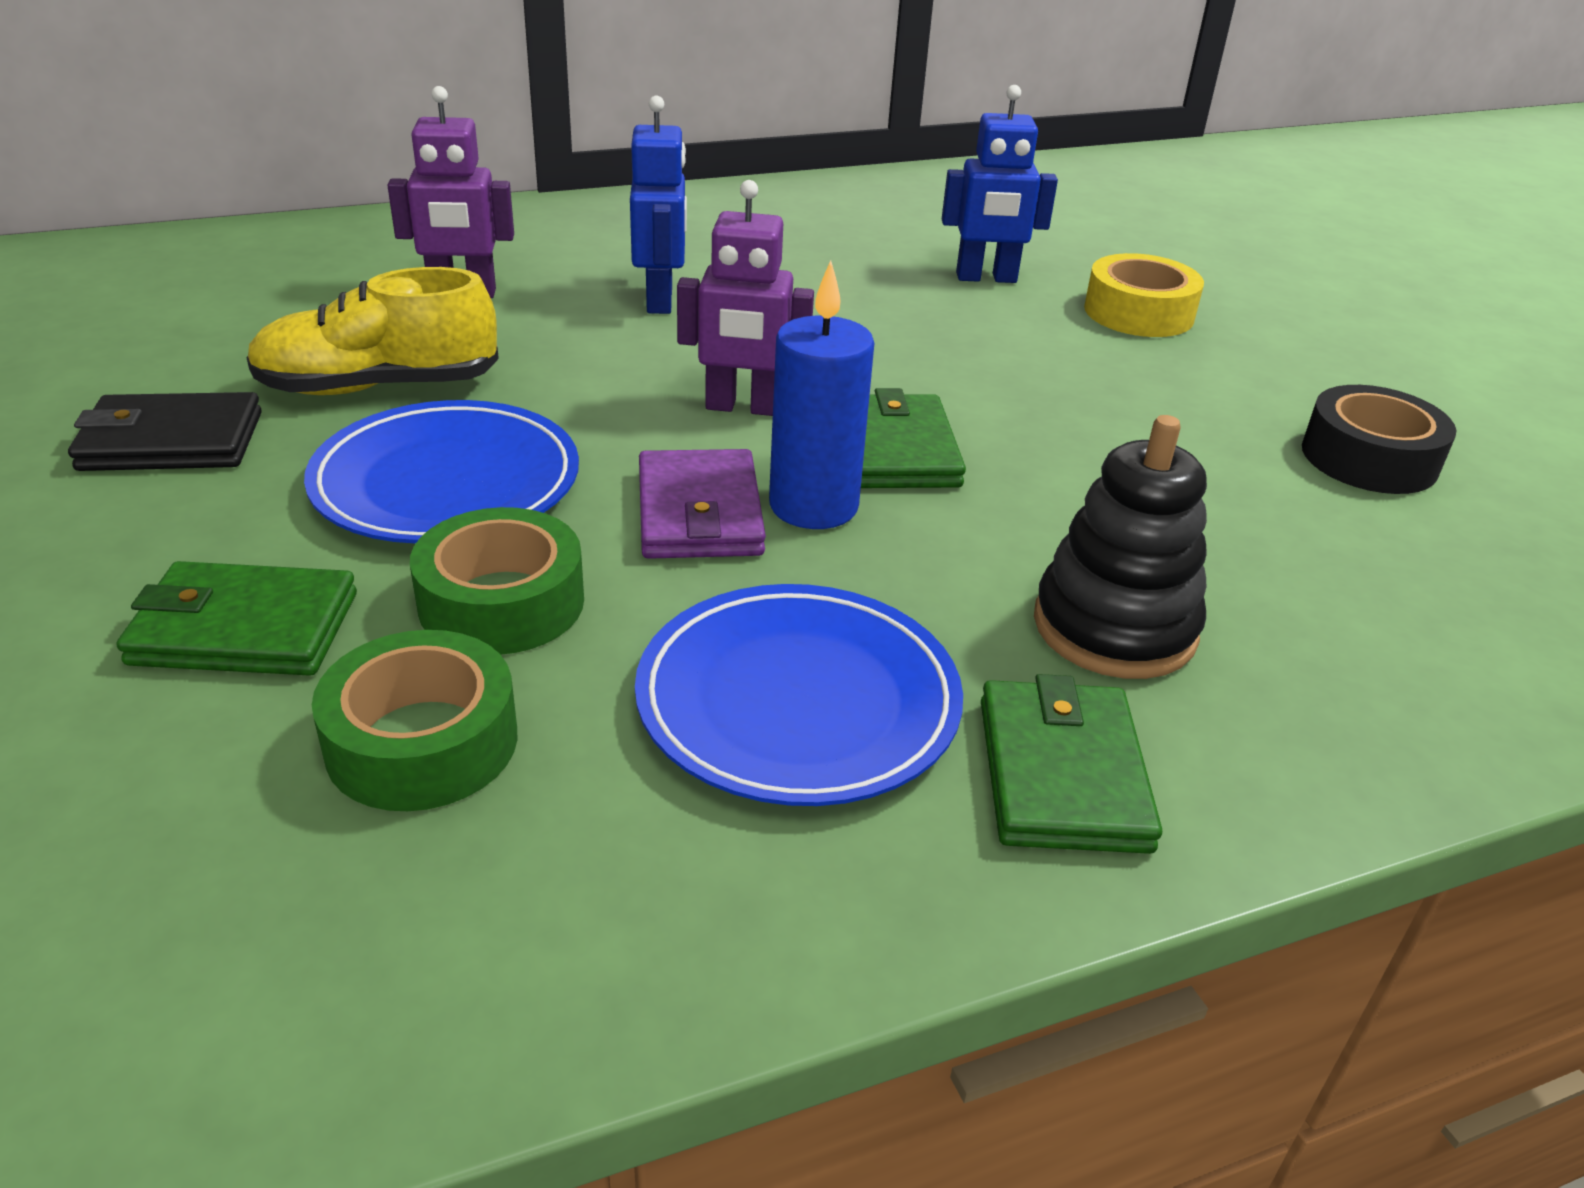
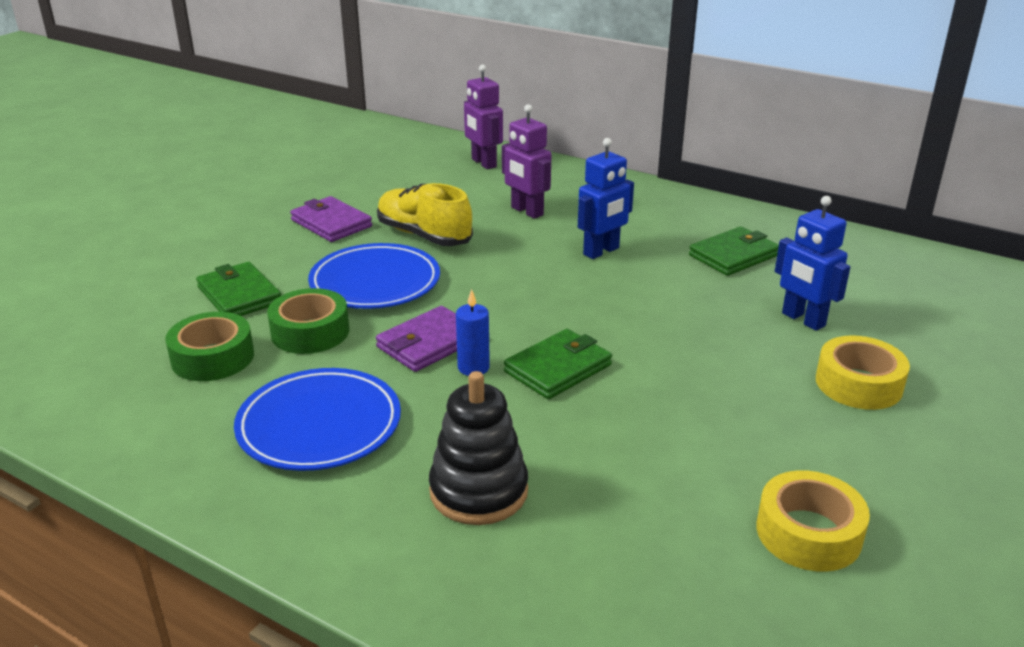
camera: 55 degrees right, 5 degrees down
black wallet [68,392,262,471] -> purple wallet [290,196,372,242]
purple robot [677,180,814,416] -> purple robot moved to [464,64,503,169]
blue candle [769,260,874,529] -> blue candle [456,289,490,376], size x0.62
green wallet [981,674,1162,854] -> green wallet moved to [689,226,779,276]
black tape [1302,385,1457,494] -> yellow tape [757,470,870,572]

